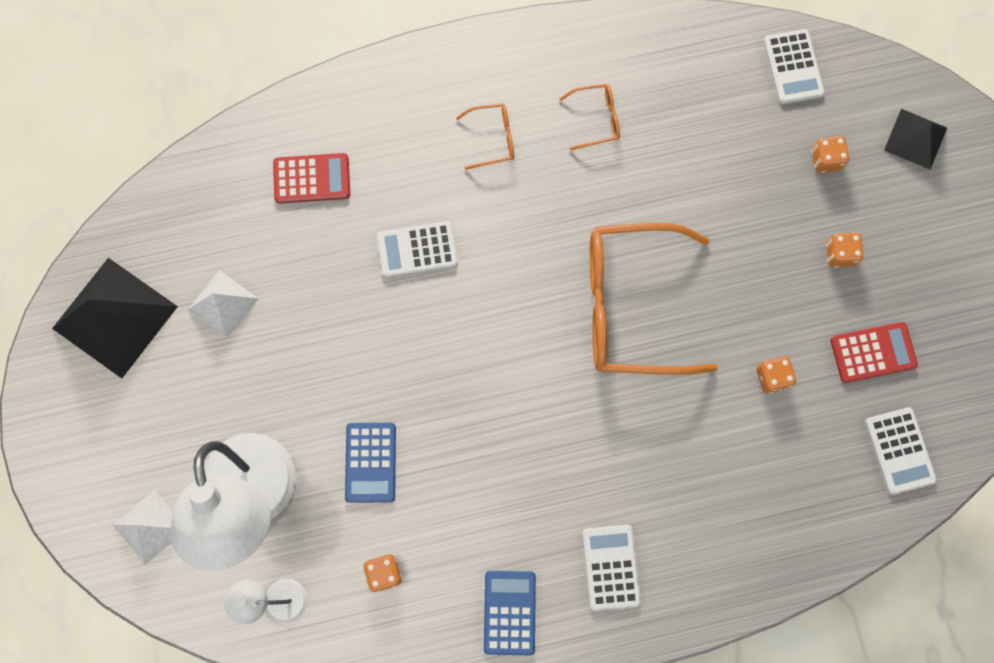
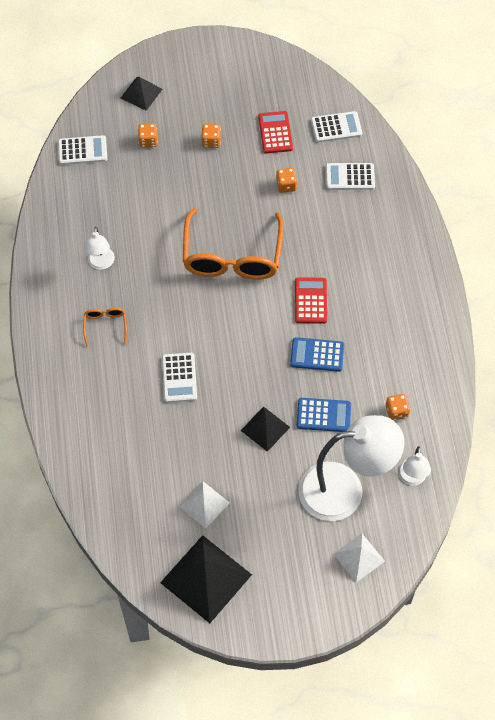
camera: 85 degrees left, 15 degrees down
red calculator [273,153,350,203] -> red calculator moved to [295,277,327,324]
blue calculator [484,571,536,655] -> blue calculator moved to [290,337,344,372]
orange glasses [559,84,620,151] -> white lamp [84,227,115,270]
white calculator [582,525,641,611] -> white calculator moved to [326,163,375,190]
none -> black pyramid [241,406,290,452]

